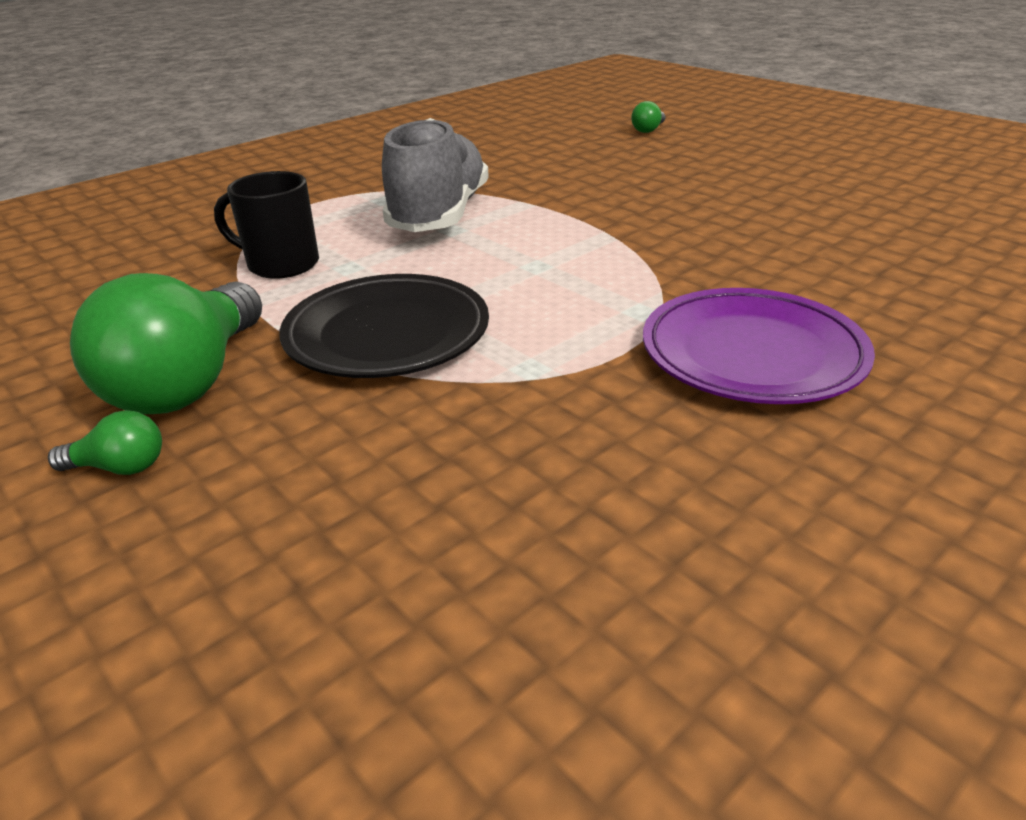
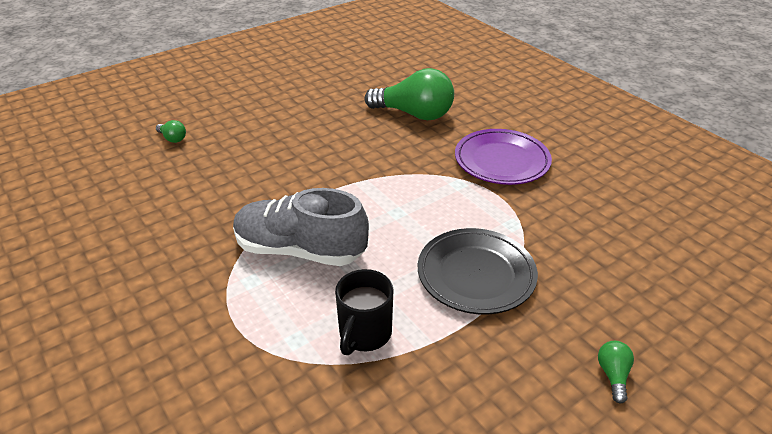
camera: 85 degrees left, 5 degrees up
green light bulb [70,273,262,414] -> green light bulb moved to [365,68,454,120]

